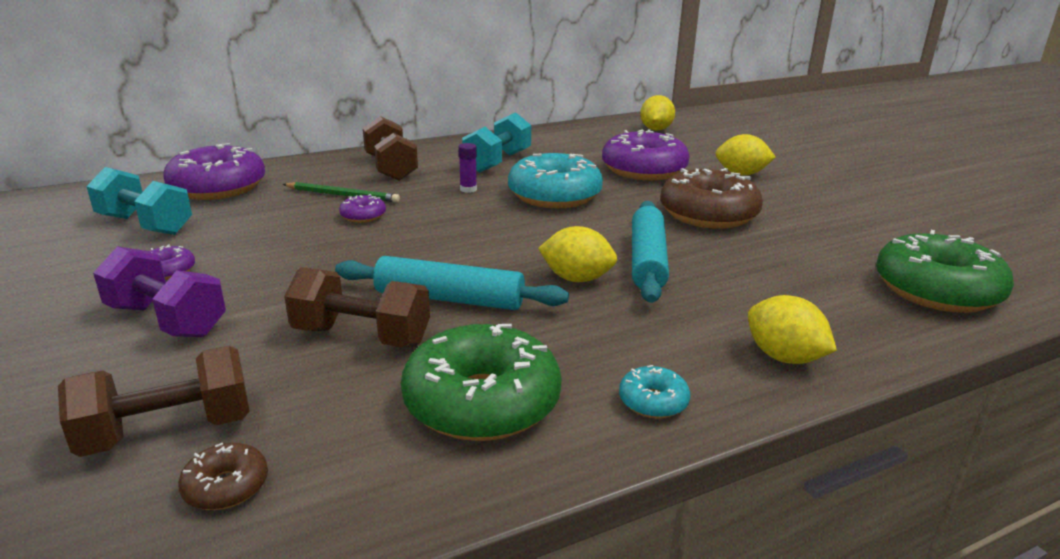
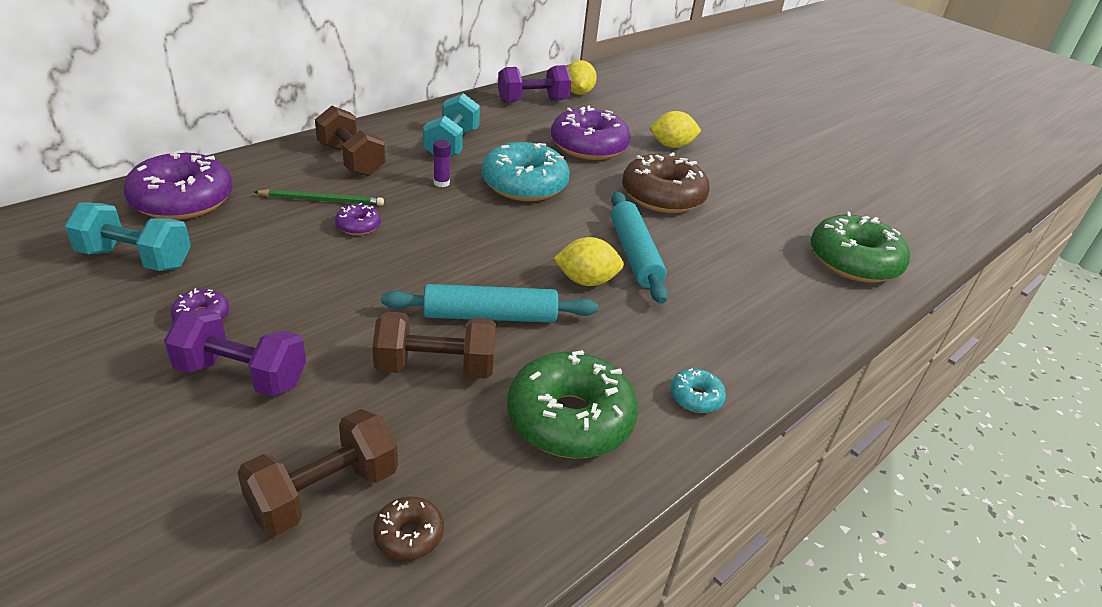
camera: 20 degrees left, 10 degrees up
yellow lemon [748,295,837,364] -> none
none -> purple dumbbell [498,65,571,103]

